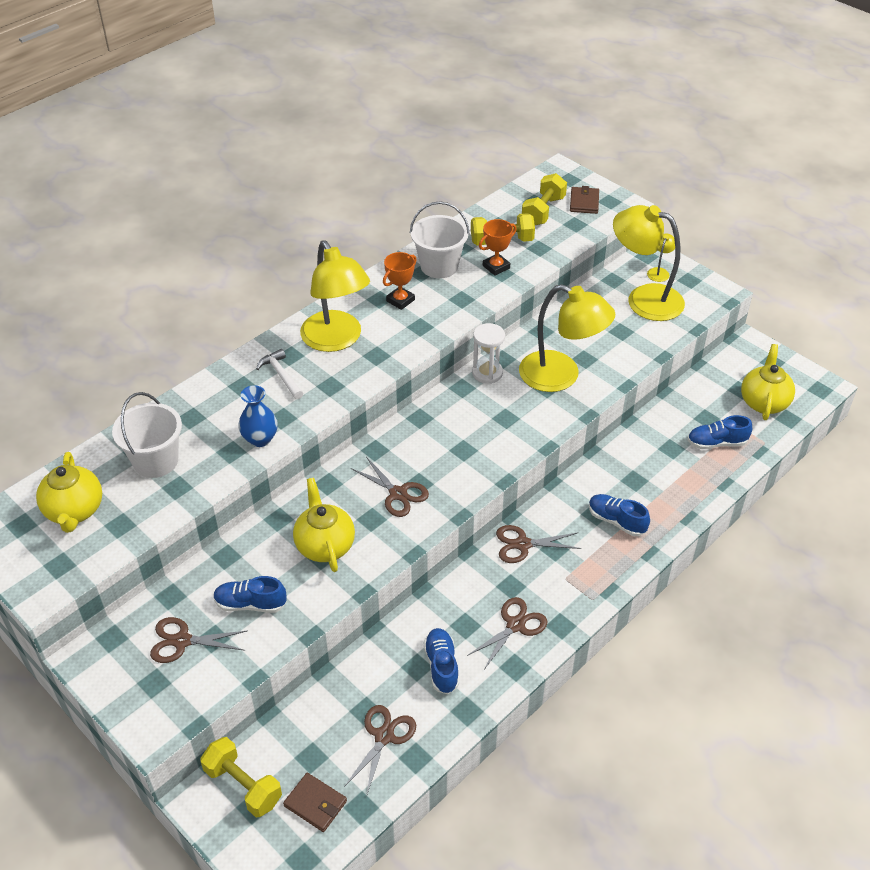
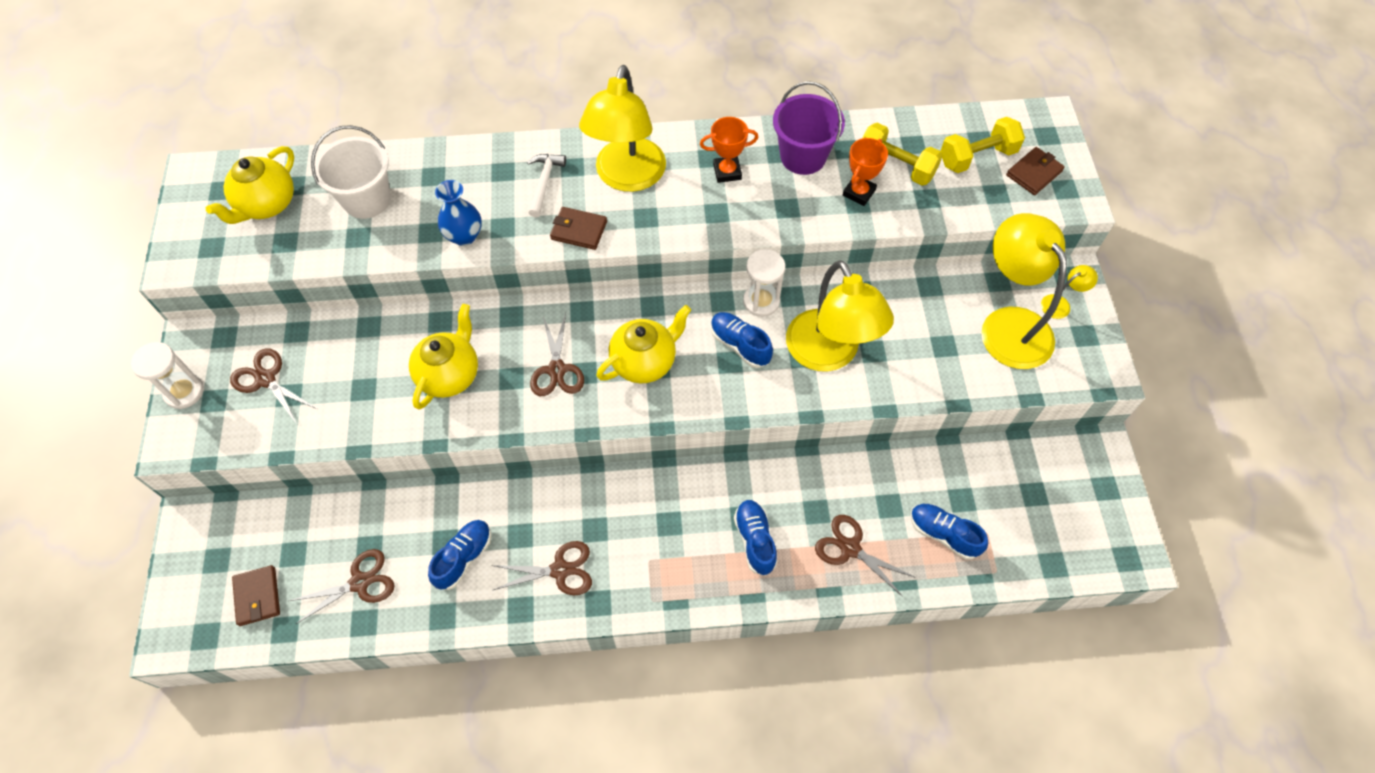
camera: 40 degrees right, 15 degrees up
yellow dumbbell [200,737,282,817] -> none
blue shoe [213,576,287,613] -> blue shoe moved to [711,312,773,368]
white bucket [410,201,470,278] -> purple bucket [773,81,845,175]
orange trophy [479,219,517,276] -> orange trophy turned 60 degrees counterclockwise [843,138,888,206]
brown scissors [496,525,582,563] -> brown scissors moved to [815,515,916,597]
yellow teapot [741,344,795,420] -> yellow teapot moved to [596,305,691,384]
none -> white hourglass [131,342,204,409]
none -> brown wallet [550,207,607,250]

